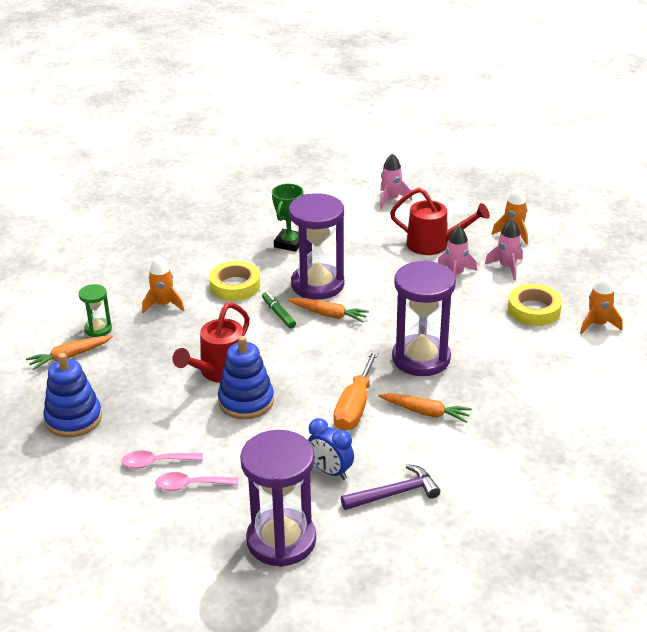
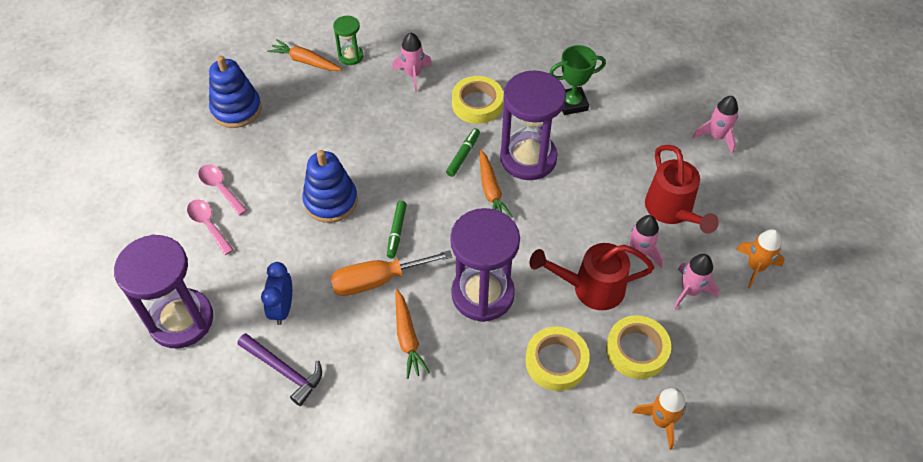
camera: 55 degrees right, 20 degrees up
orange rocket [142,256,184,313] -> pink rocket [392,32,432,92]
red watering can [173,303,250,383] -> red watering can moved to [530,243,655,310]
none -> green marker [387,201,407,259]
none -> yellow tape [525,326,590,391]

